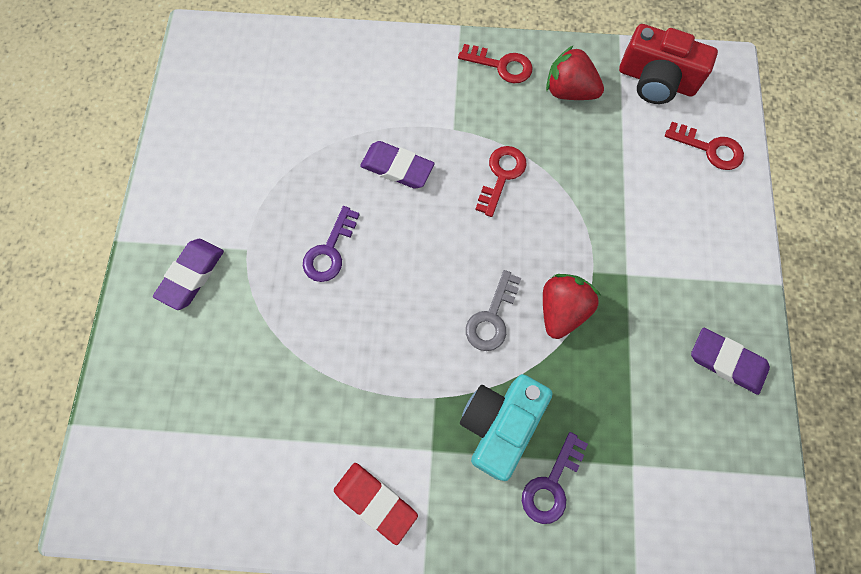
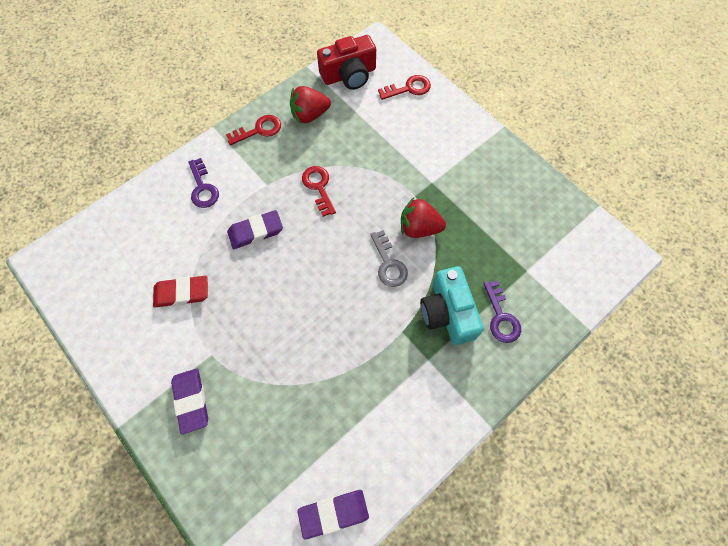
camera: 45 degrees left, 5 degrees down
purple key [303,206,360,282] -> purple key moved to [188,158,219,208]
red eraser [334,463,418,545] -> red eraser moved to [153,276,208,308]
red strawberry [543,274,601,339] -> red strawberry turned 60 degrees counterclockwise [401,197,446,238]
purple eraser [691,328,770,395] -> purple eraser moved to [297,490,369,539]

